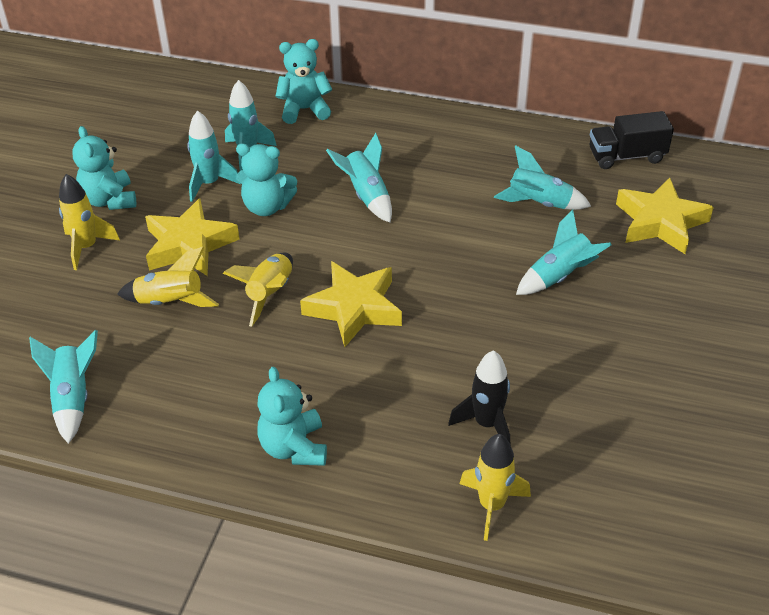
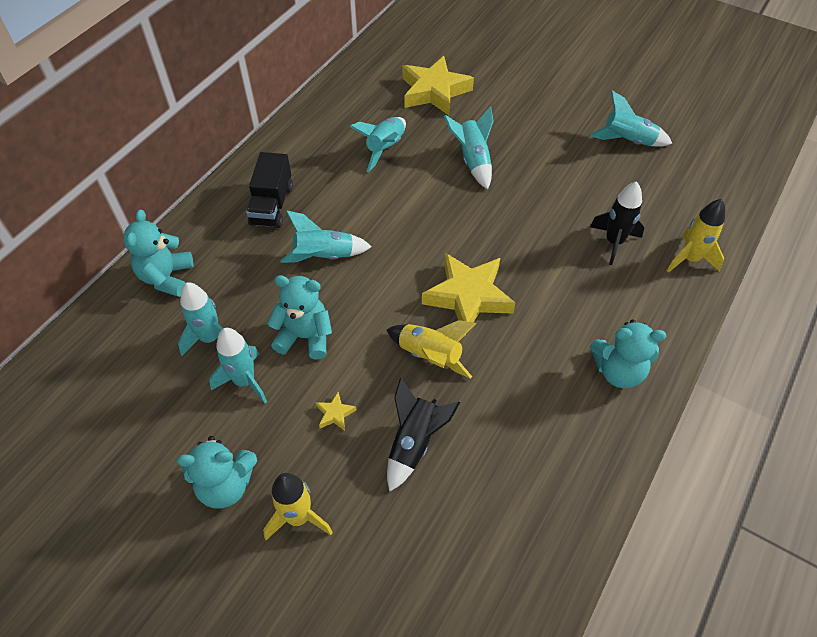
camera: 75 degrees left, 10 degrees up
turquoise rocket [29,330,98,444] -> turquoise rocket moved to [590,91,672,147]
yellow rocket [117,247,219,307] -> black rocket [387,378,460,492]
yellow star [145,198,239,276] -> yellow star [316,392,356,431], size x0.40
turquoise teddy bear [236,143,297,216] -> turquoise teddy bear turned 105 degrees counterclockwise [267,275,332,360]
black truck [590,111,674,169] -> black truck moved to [246,152,293,228]

